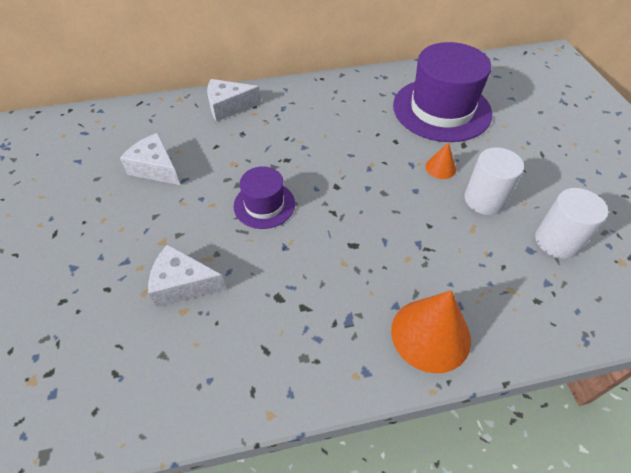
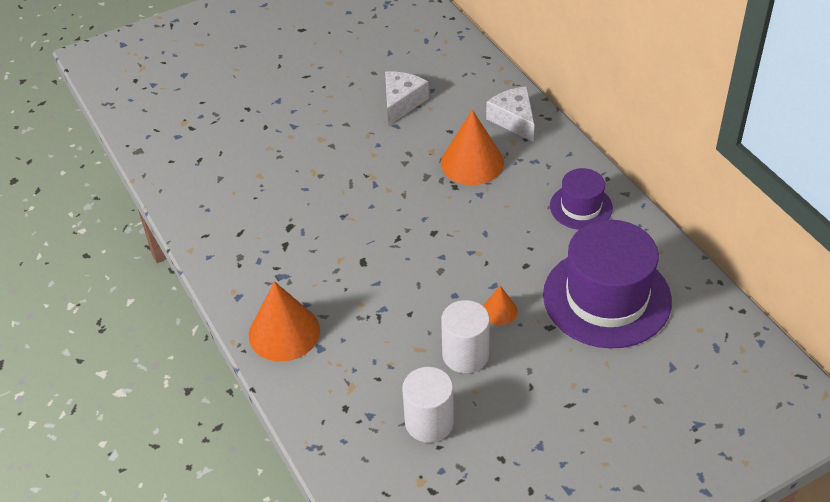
camera: 75 degrees right, 5 degrees down
white cheese [148,244,226,307] -> none
purple hat [234,166,295,229] -> purple hat moved to [550,168,613,230]
none -> orange cone [441,110,504,185]

